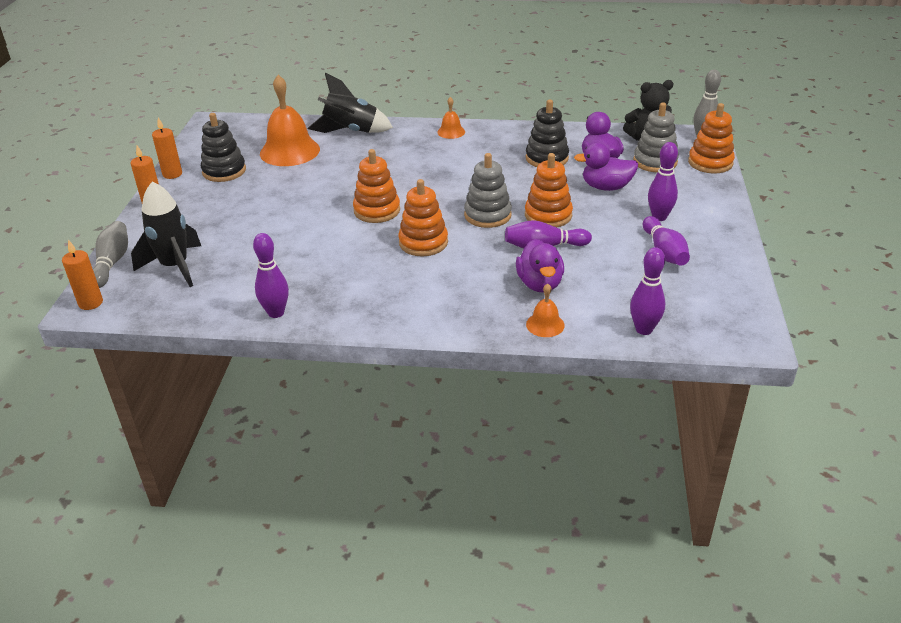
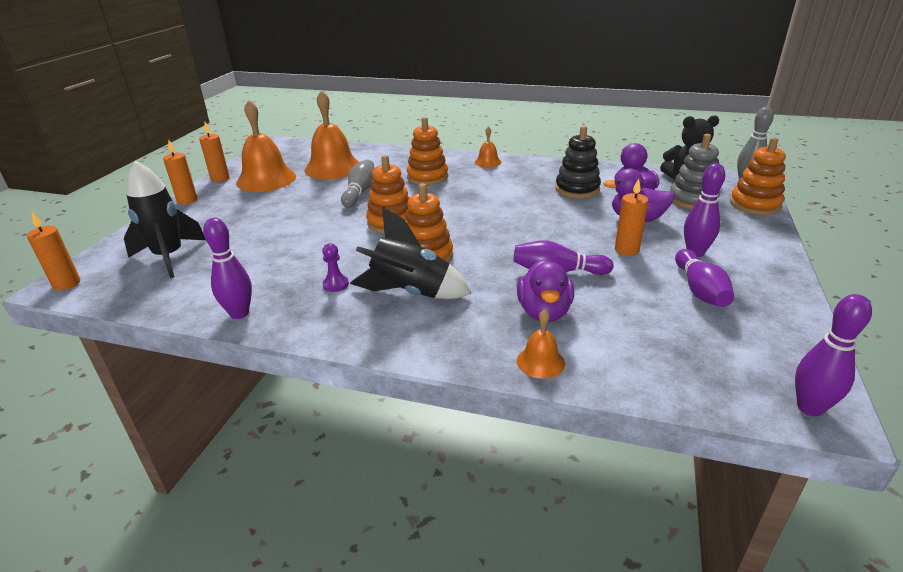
camera: 10 degrees right, 5 degrees down
grey bowling pin [93,221,128,288] -> grey bowling pin moved to [341,159,374,208]
black stacking toy [201,113,246,182] -> orange bell [236,100,296,192]
black rocket [308,73,393,133] -> black rocket moved to [350,207,472,299]
grey stacking toy [464,153,512,228] -> none
orange stacking toy [525,153,573,227] -> orange stacking toy moved to [407,117,448,185]
purple bowling pin [630,247,665,335] -> purple bowling pin moved to [795,294,872,416]
none -> purple pawn [322,243,349,292]
none -> orange candle [615,178,648,256]

